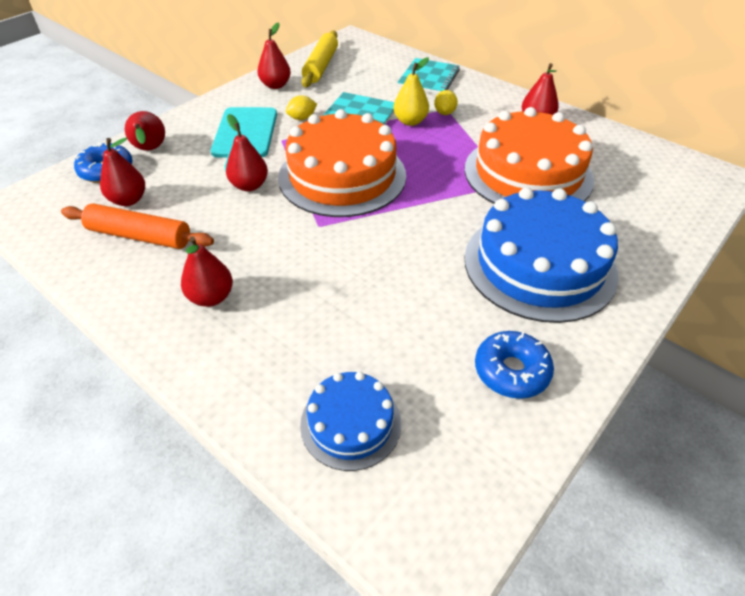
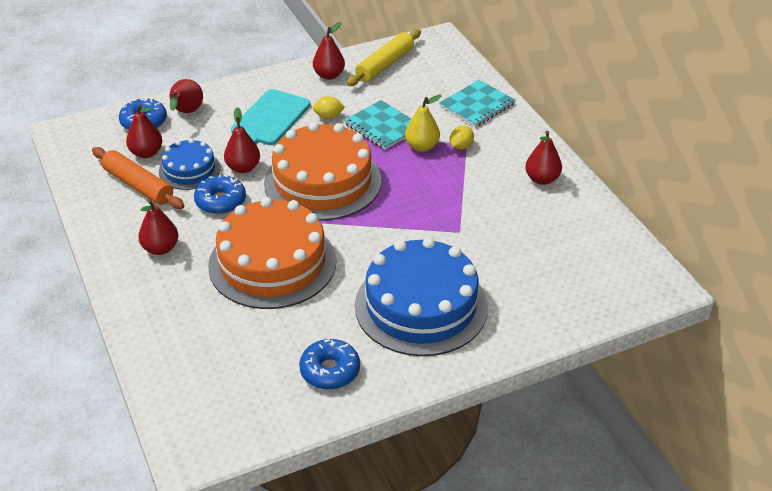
camera: 25 degrees right, 5 degrees down
blue cake [300,372,401,471] -> blue cake moved to [159,138,221,190]
orange cake [465,107,594,204] -> orange cake moved to [208,197,336,309]
none -> blue donut [194,175,246,214]

